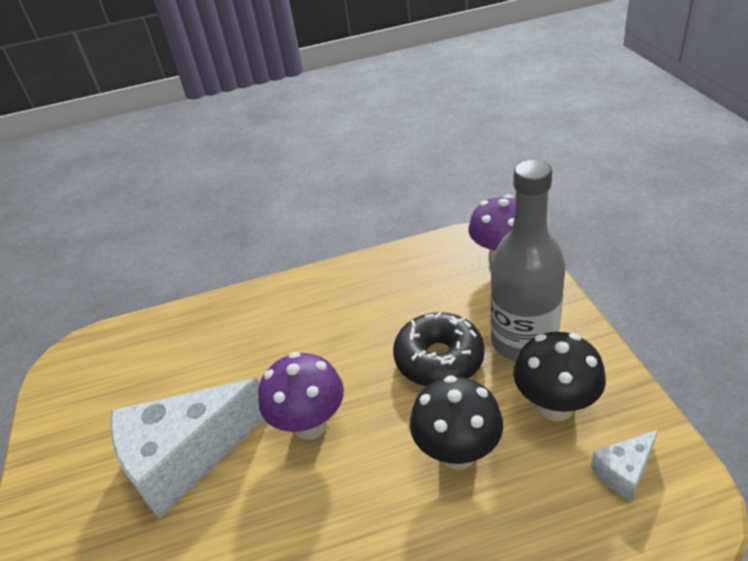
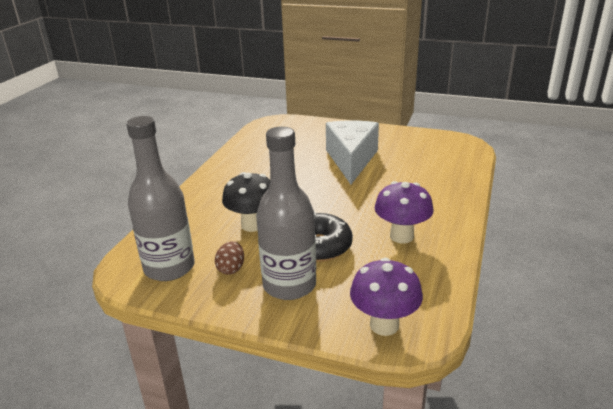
camera: 120 degrees right, 10 degrees down
purple mushroom [258,352,344,440] -> purple mushroom moved to [375,181,433,243]
black mushroom [513,332,606,422] -> brown egg [215,241,244,275]
white cheese [591,430,658,501] -> grey bottle [126,116,195,281]

